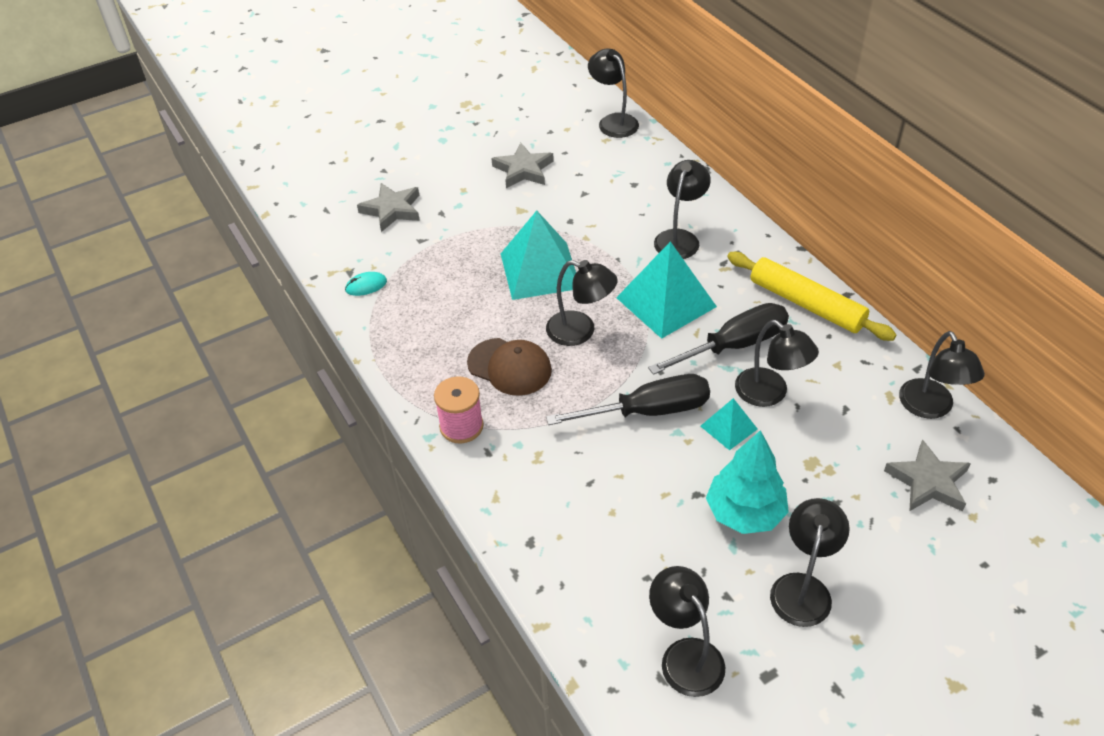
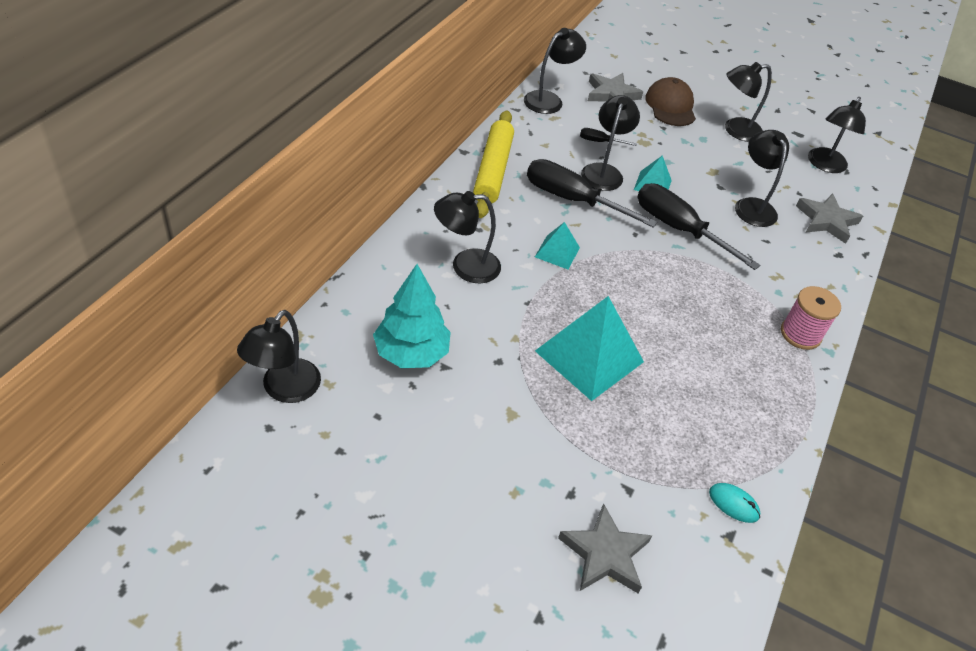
camera: 130 degrees left, 0 degrees up
brown cap [467,338,552,396] -> brown cap moved to [645,77,696,126]
grey star [491,143,554,188] -> grey star moved to [796,193,863,244]
black lamp [546,260,618,346] -> black lamp moved to [735,130,789,227]
turquoise pyramid [616,241,717,339] -> turquoise pyramid [535,222,580,269], size x0.51
turquoise tree [706,430,789,534] -> turquoise tree moved to [373,264,451,368]
none -> black screwdriver [580,128,637,146]

